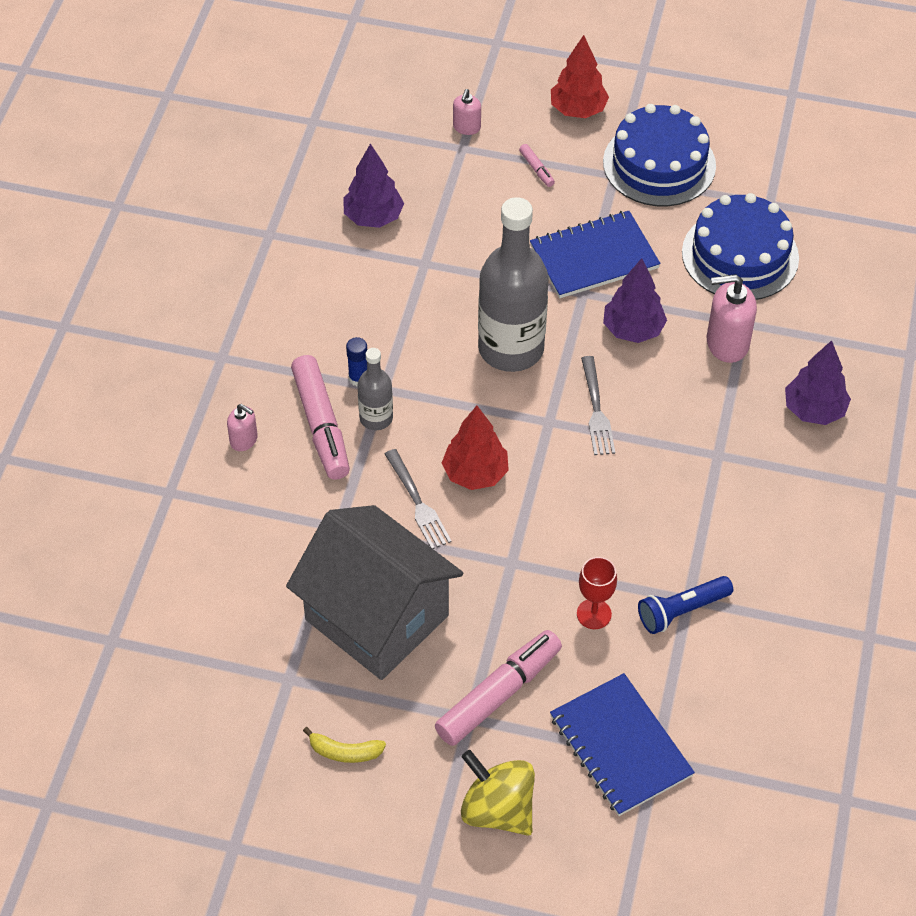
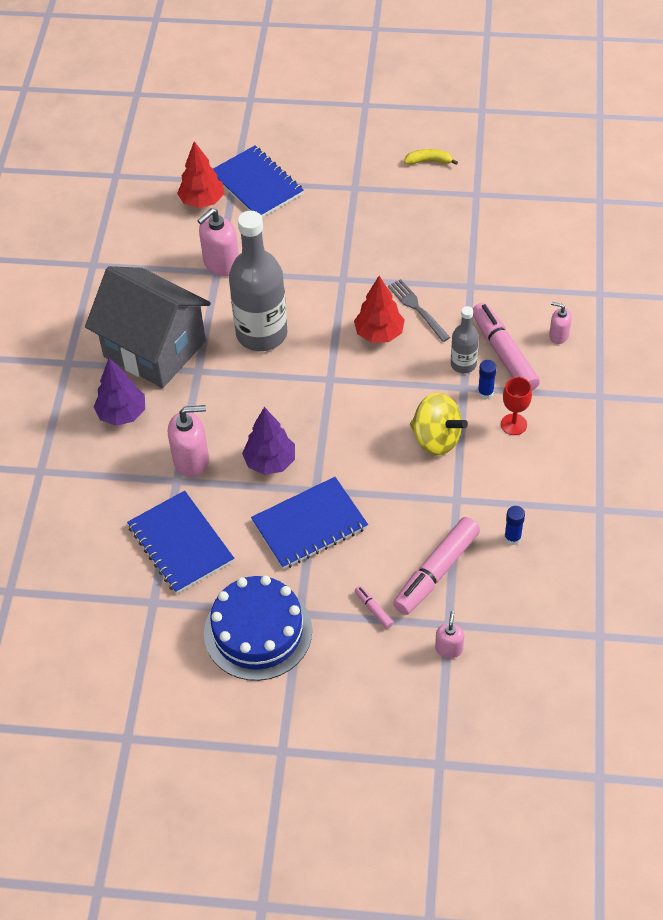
camera: 175 degrees right, 0 degrees up
grey house [286,505,463,680] -> grey house moved to [85,266,211,388]
purple tree [343,144,404,228] -> blue glue stick [504,506,525,545]
pink marker [435,630,562,746] -> pink marker moved to [393,517,480,615]
yellow spinning top [461,750,535,836] -> yellow spinning top moved to [410,393,468,456]
grey bottle [478,197,549,372] -> grey bottle moved to [229,211,288,351]
red tree [551,35,609,118] -> red tree moved to [177,141,224,208]
red goblet [577,557,617,629] -> red goblet moved to [501,377,532,435]
grey fork [581,356,615,455] -> none
blue flashlight [638,576,733,634] -> pink soap dispenser [197,208,239,276]
blue cake [682,193,799,300] -> blue notebook [127,491,234,594]

